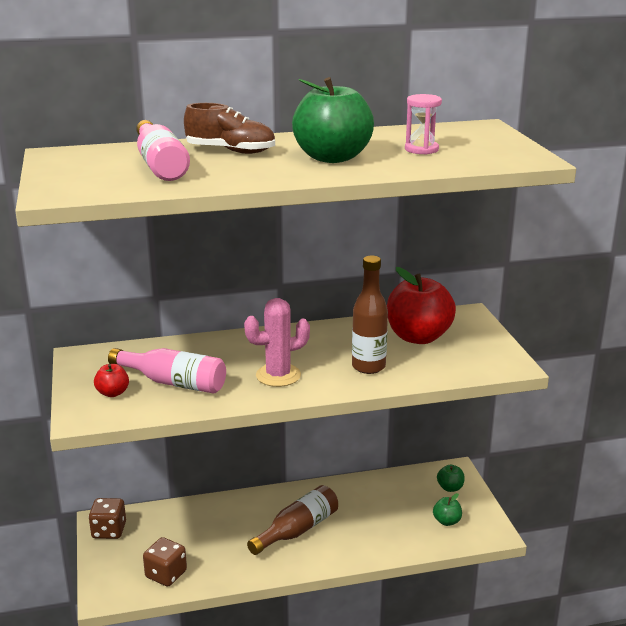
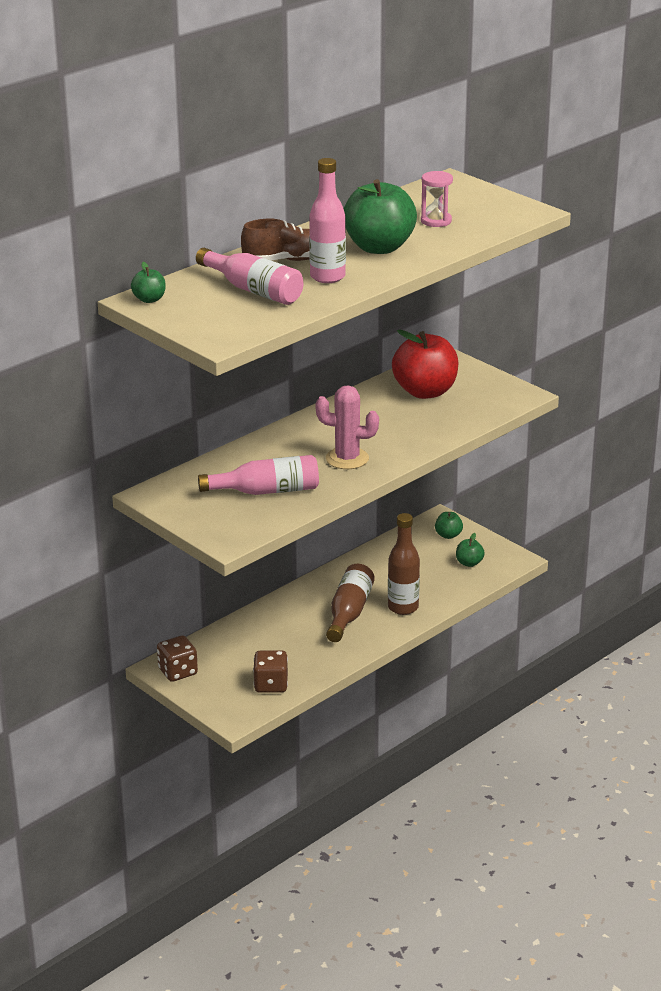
camera: 30 degrees left, 5 degrees up
red apple [94,364,129,397] -> none
pink cactus [244,298,310,387] -> pink cactus turned 60 degrees clockwise [315,385,379,469]
brown bottle [352,256,388,374] -> brown bottle moved to [388,513,420,615]
none -> green apple [131,262,166,303]
none -> pink bottle [309,158,346,283]

